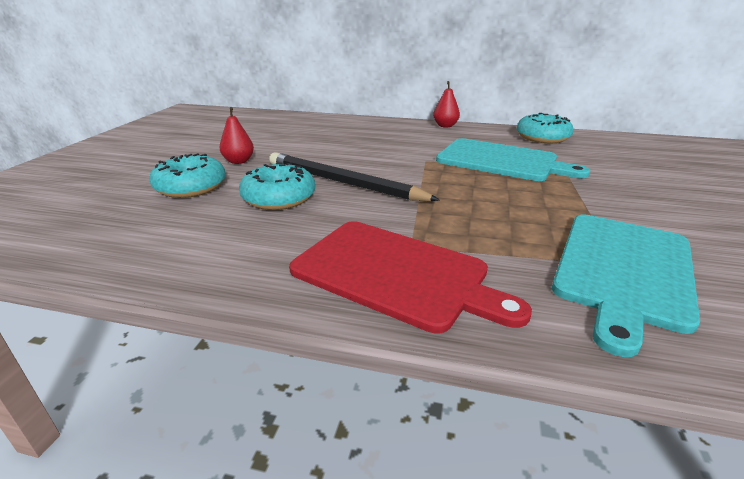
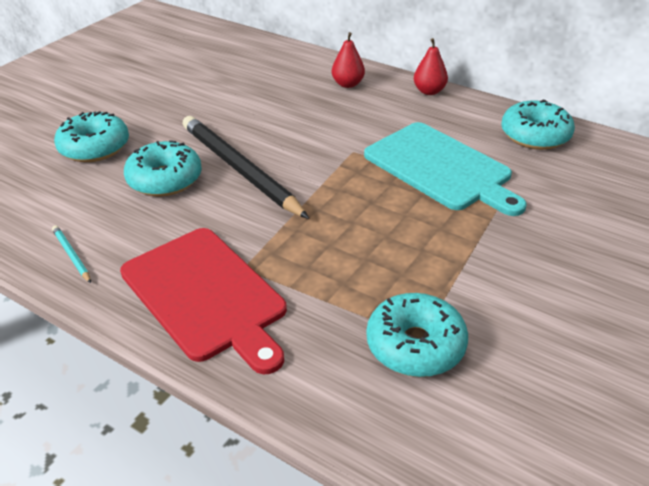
camera: 20 degrees right, 10 degrees up
red pear [219,107,254,164] -> red pear moved to [332,32,365,88]
turquoise cutting board [552,215,700,357] -> turquoise donut [366,293,468,377]
none -> turquoise pencil [52,225,91,283]

